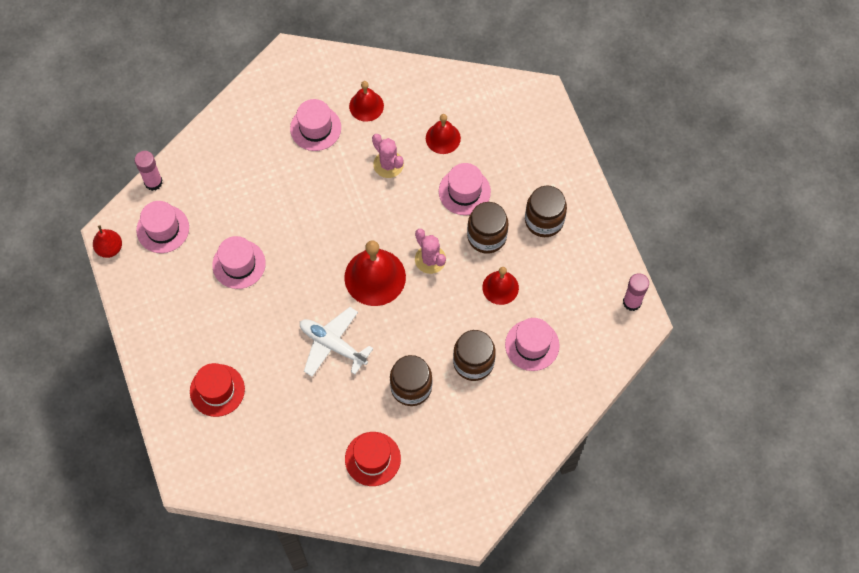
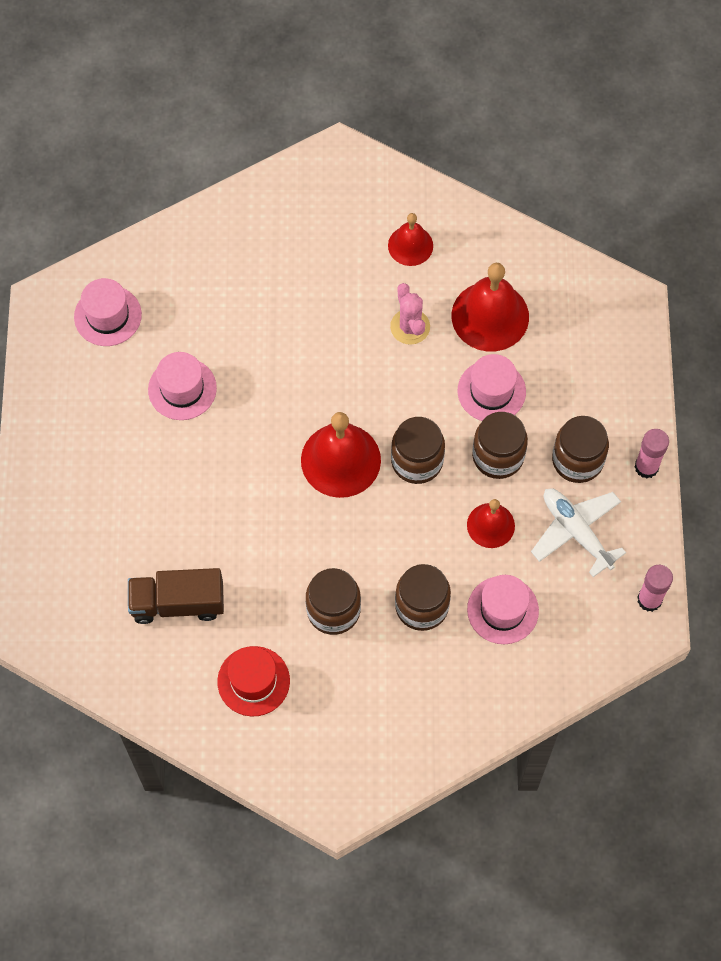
camera: 20 degrees right, 0 degrees up
red pear [93,225,122,258] -> none
pink glue stick [135,151,162,191] -> pink glue stick moved to [635,429,669,478]
red hat [190,363,245,417] -> none
pink hat [290,99,341,151] -> none
white plane [300,307,373,376] -> white plane moved to [531,489,626,577]
pink cactus [415,229,446,274] -> brown jar [391,417,445,484]
red bell [426,114,461,154] -> red bell [451,263,529,351], size x1.69
none -> brown truck [128,568,224,624]

